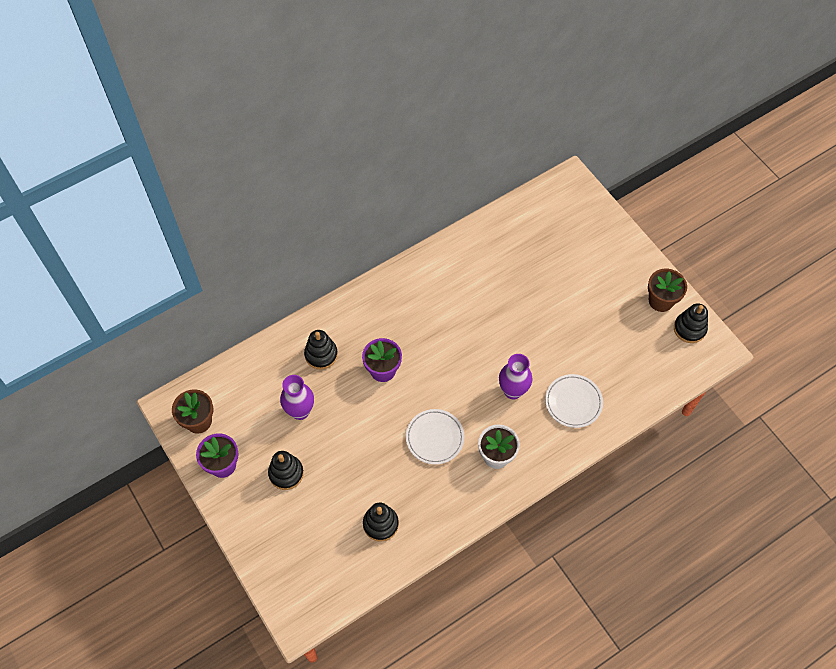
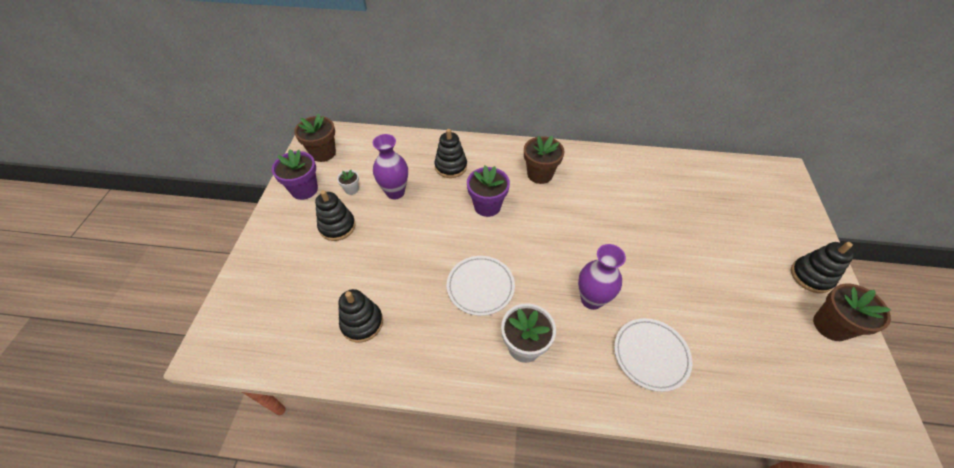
camera: 40 degrees right, 10 degrees down
black stacking toy [674,303,708,343] -> black stacking toy moved to [791,242,854,293]
none -> white flower pot [337,170,359,195]
none -> brown flower pot [524,136,564,184]

